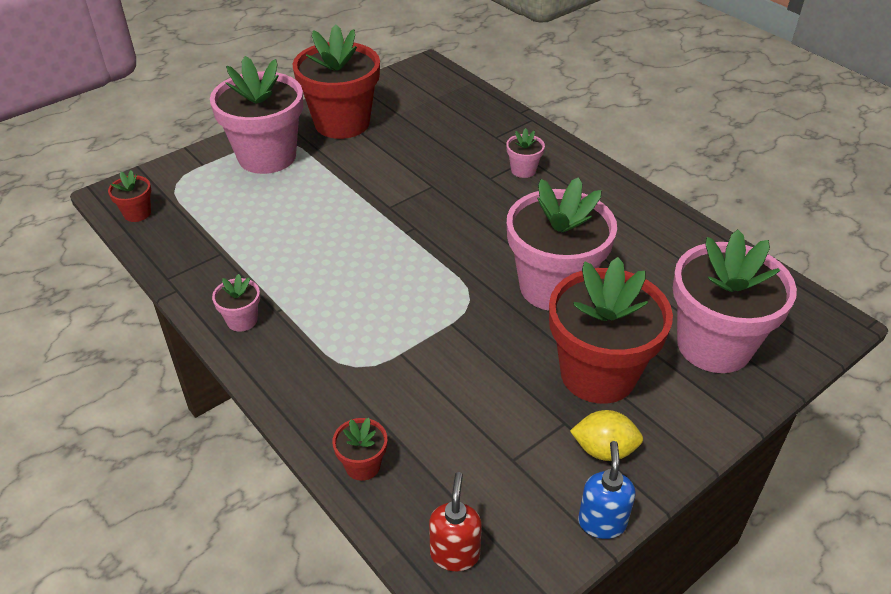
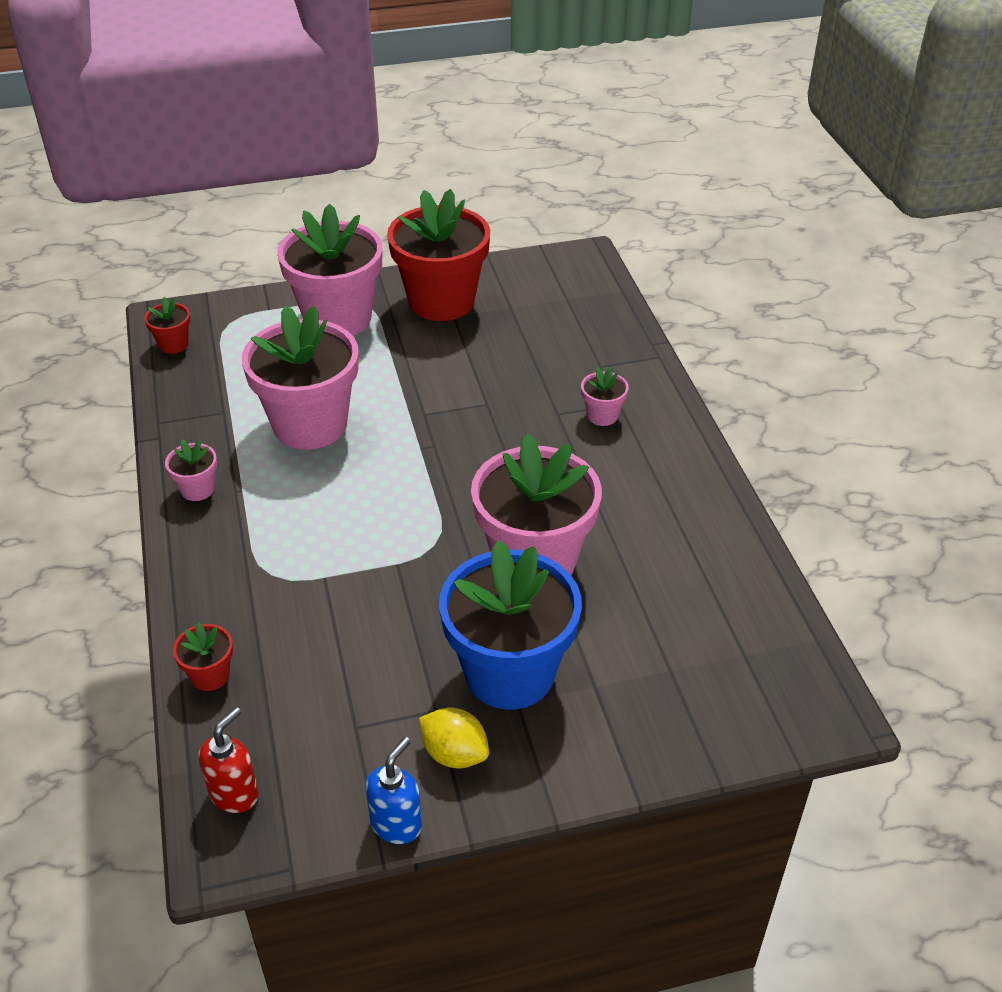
camera: 25 degrees right, 0 degrees up
red flower pot [549,257,673,404] -> blue flower pot [439,540,582,710]
pink flower pot [673,230,797,373] -> pink flower pot moved to [242,305,359,450]

